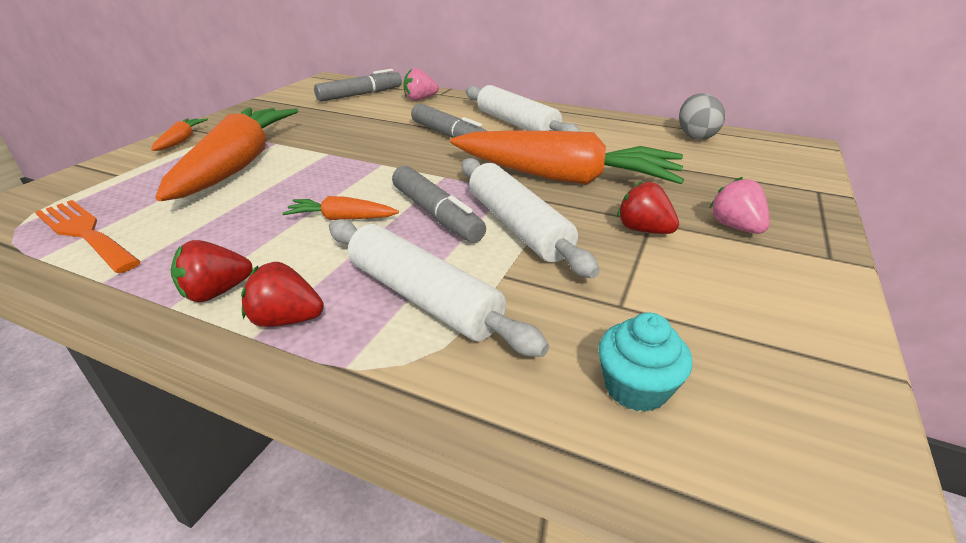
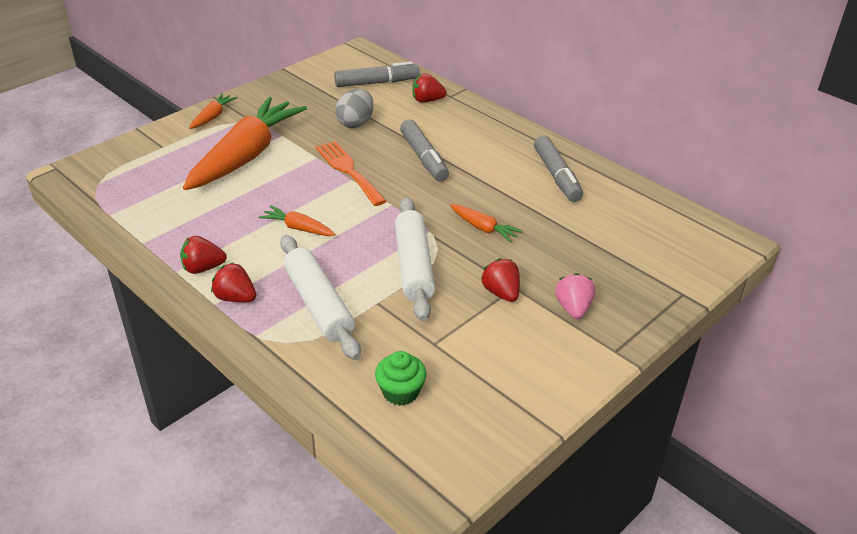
camera: 20 degrees right, 5 degrees up
orange fork [35,200,141,273] -> orange fork moved to [316,141,386,206]
grey marker [392,166,486,243] -> grey marker moved to [534,136,583,202]
pink strawberry [403,68,439,101] -> red strawberry [412,73,447,103]
orange carrot [450,131,684,184] -> orange carrot [450,204,523,243], size x0.42
white rolling pin [466,85,581,132] -> none
turquoise cupcake [598,312,692,412] -> green cupcake [375,351,426,406]
grey egg [679,93,725,140] -> grey egg moved to [335,89,374,128]

